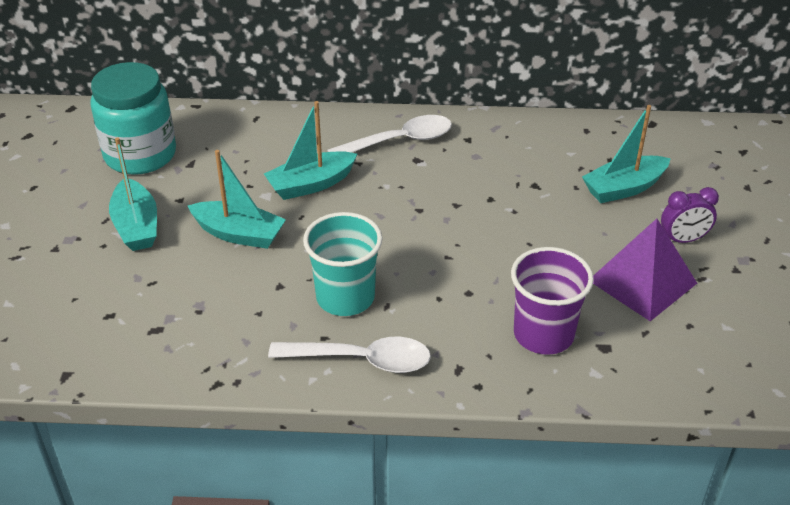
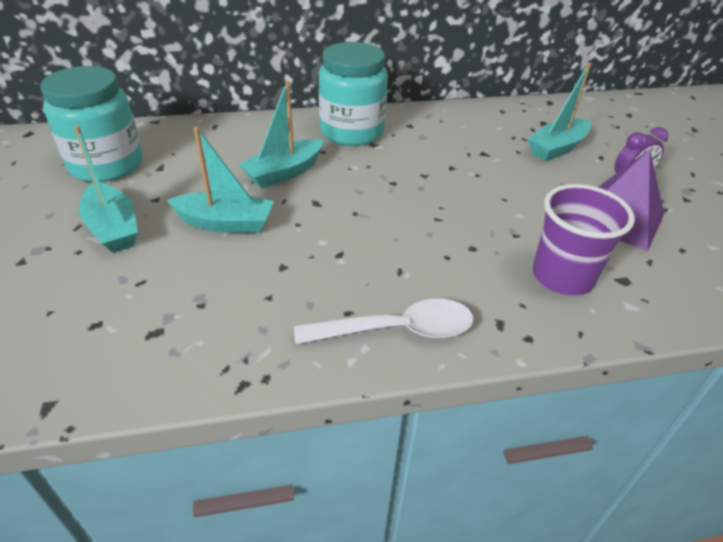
camera: 15 degrees left, 0 degrees up
turquoise cup [303,212,383,316] -> none
white spoon [327,115,452,153] -> turquoise jar [319,42,388,146]

